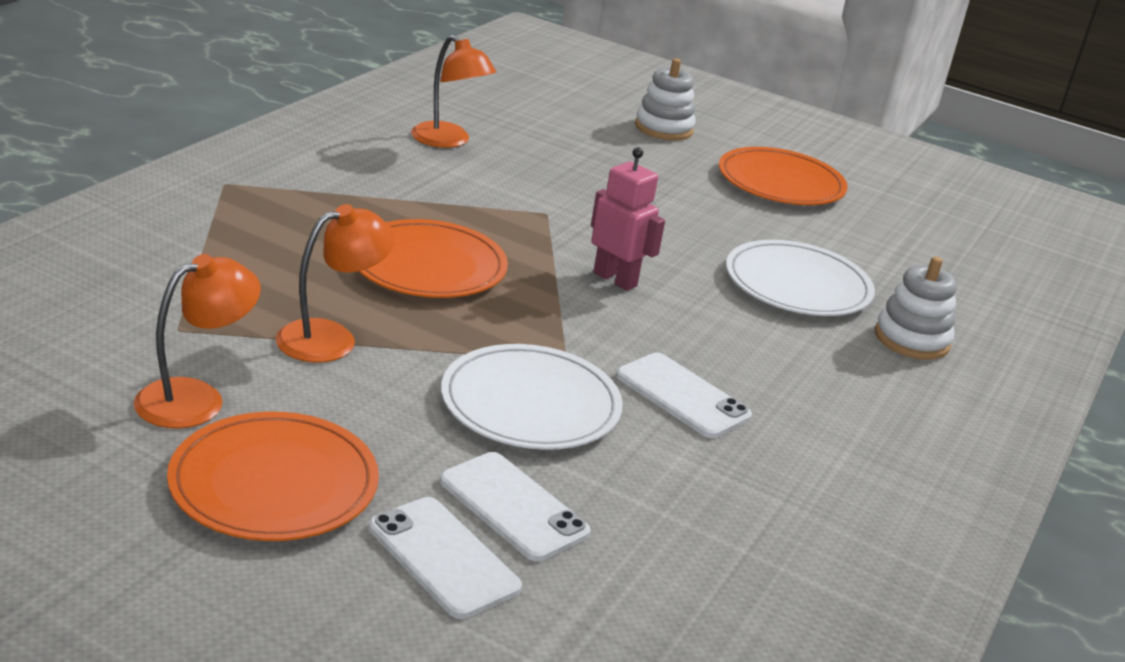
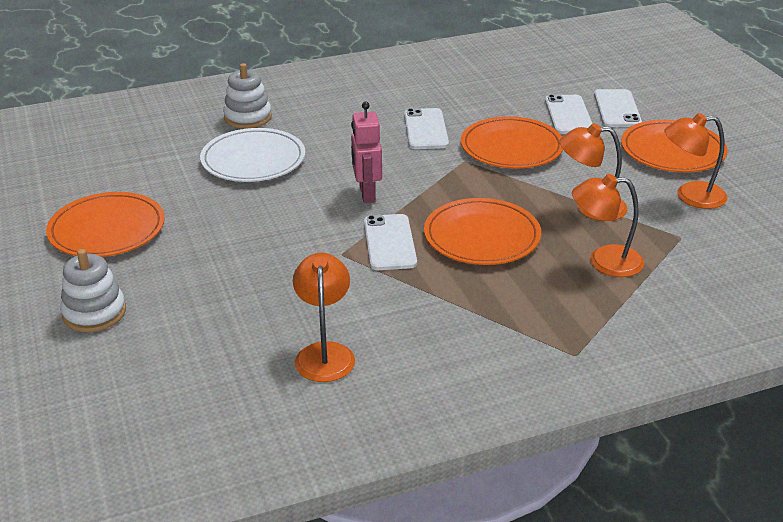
camera: 135 degrees left, 5 degrees up
white plate [441,344,623,450] -> orange plate [461,116,563,168]
none -> white phone [364,214,417,270]
none -> orange lamp [572,174,644,277]

